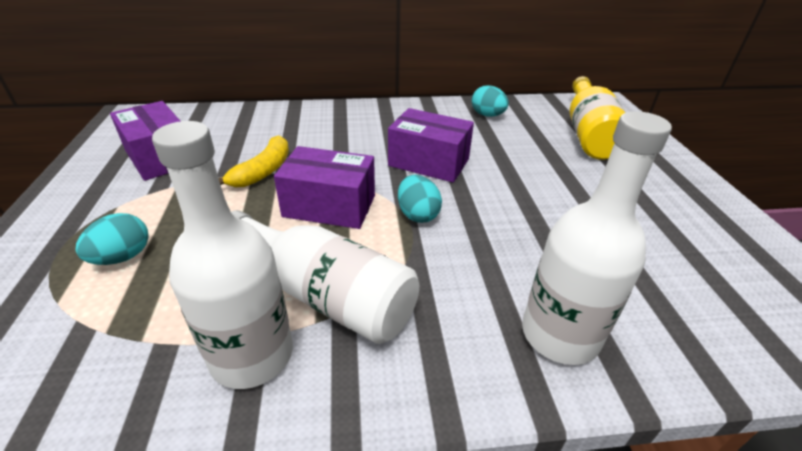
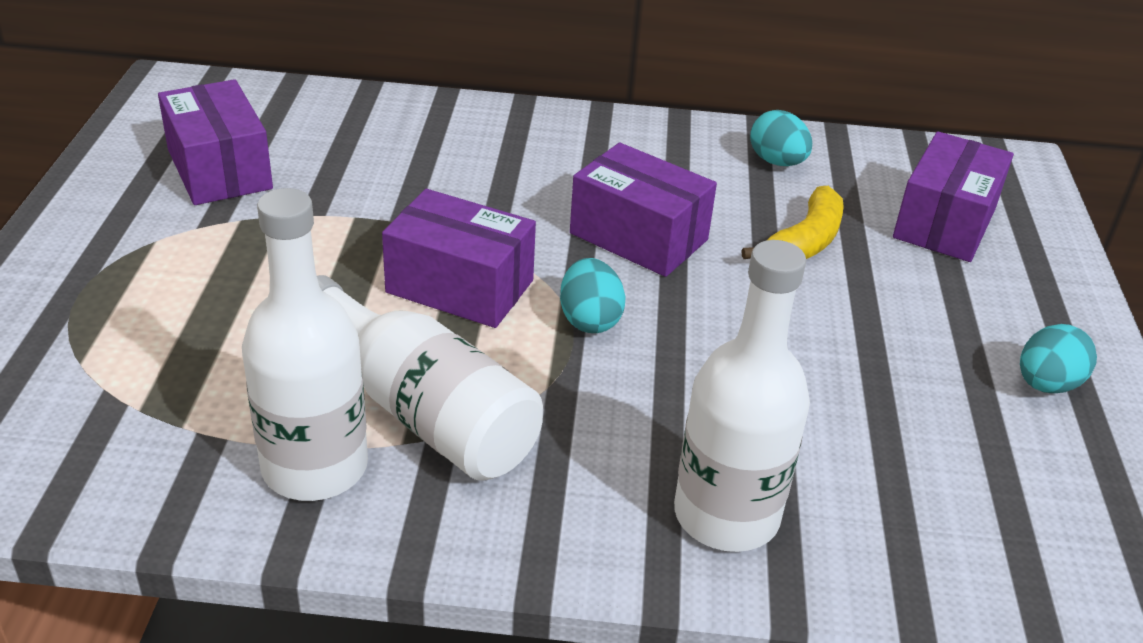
camera: 10 degrees right, 0 degrees up
turquoise egg [76,213,149,265] -> turquoise egg moved to [1020,324,1097,393]
yellow banana [219,135,289,187] -> yellow banana moved to [742,186,844,259]
yellow bottle [570,76,626,160] -> purple box [893,131,1014,262]

